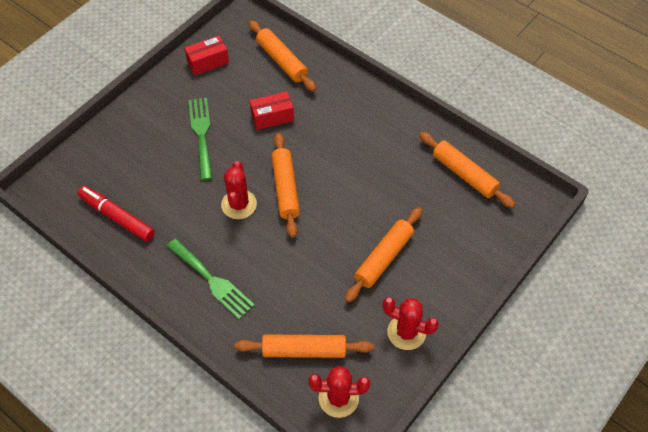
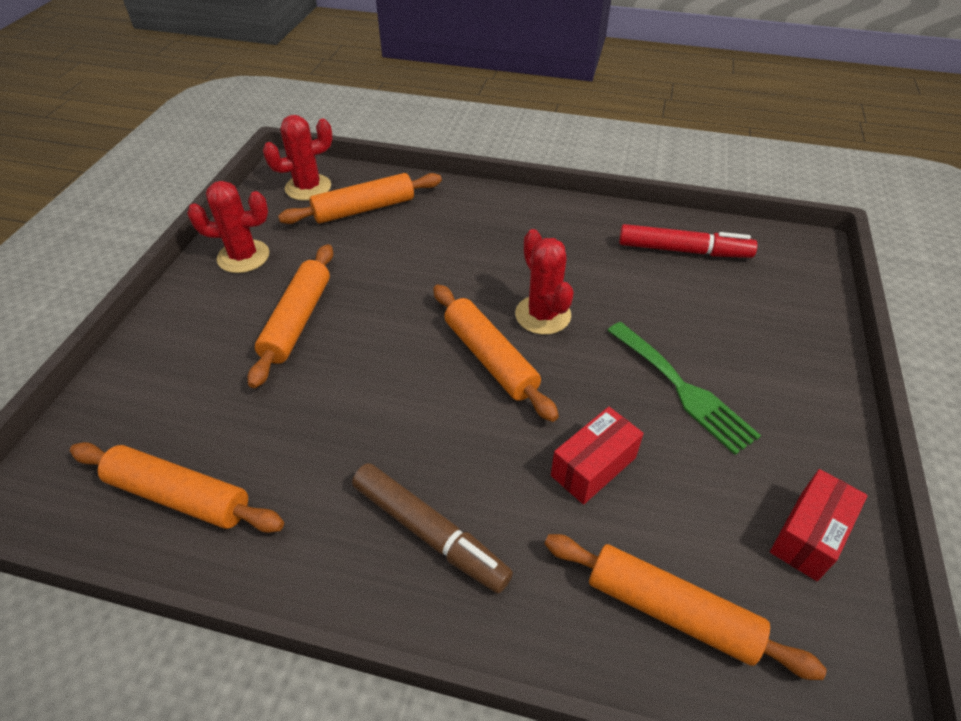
camera: 155 degrees right, 10 degrees down
green fork [167,238,255,319] -> none
none -> brown marker [352,463,513,593]

